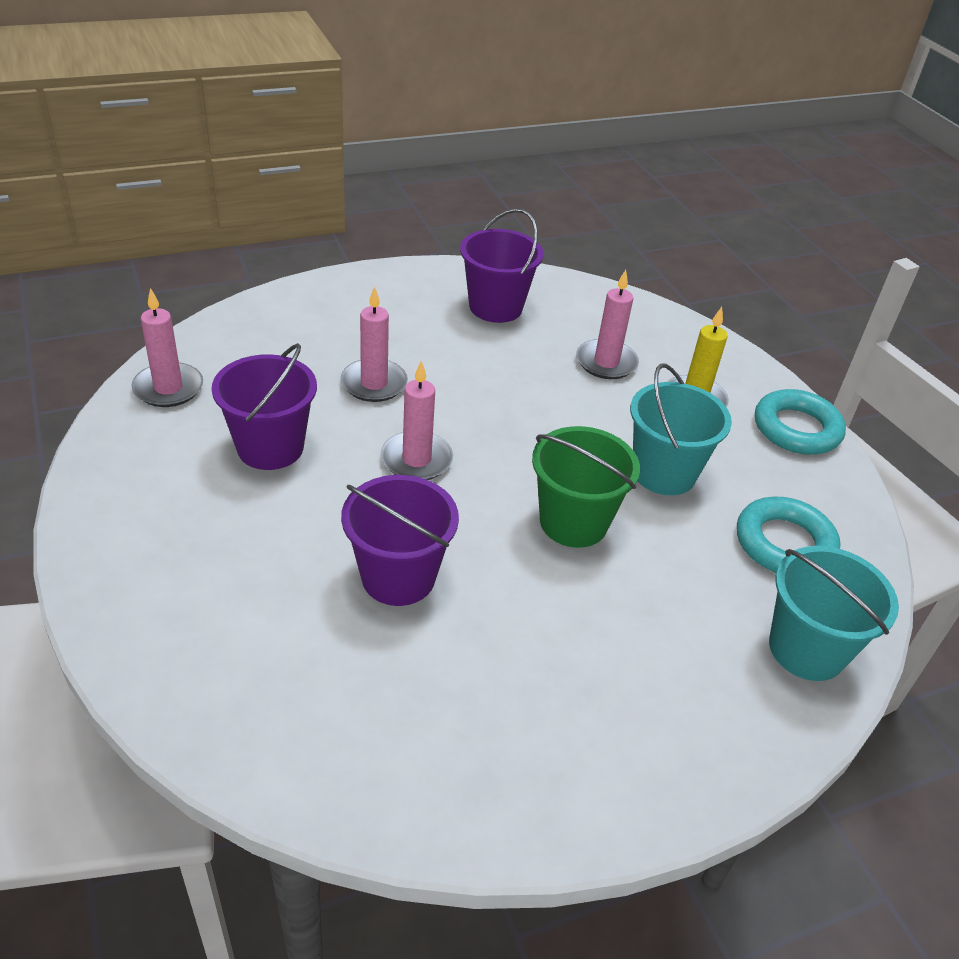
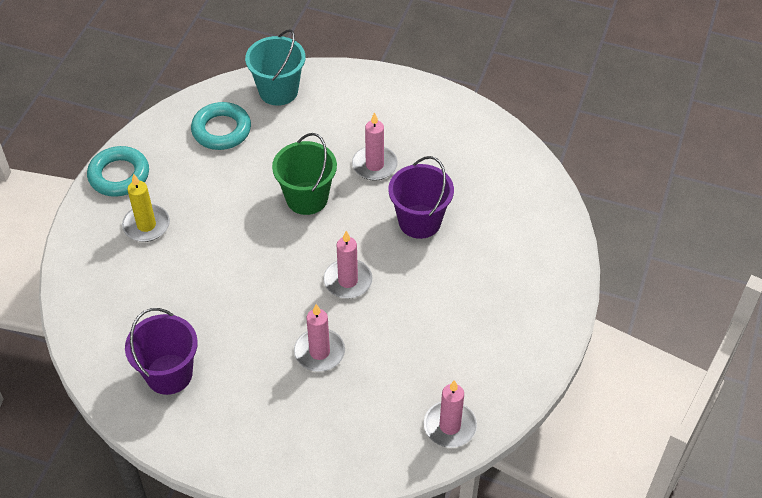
camera: 135 degrees left, 10 degrees up
purple bucket [212,343,317,470] -> none
pink candle [576,270,639,379] -> pink candle moved to [352,112,398,181]
turquoise bucket [630,363,732,495] -> none

